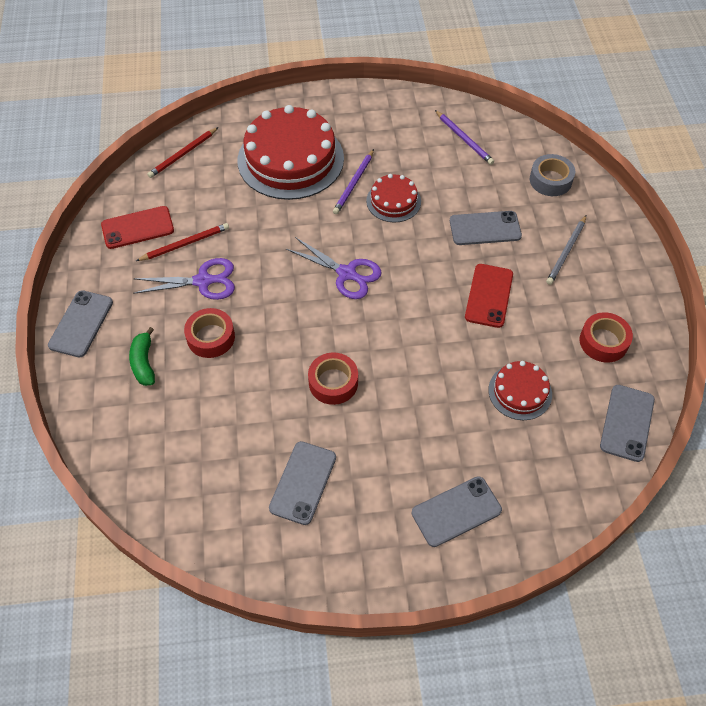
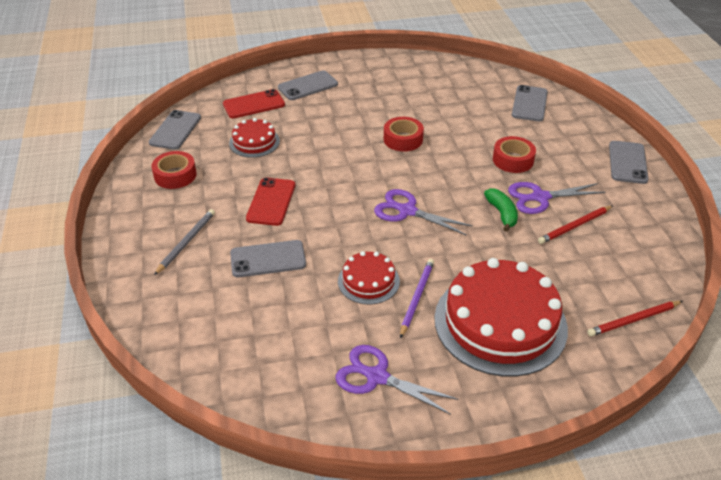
camera: 175 degrees right, 15 degrees down
red phone [101,206,174,249] -> red phone moved to [223,89,285,118]
green banana [129,327,155,386] -> green banana moved to [484,188,518,232]
red pencil [147,127,219,178] -> red pencil turned 150 degrees counterclockwise [587,301,683,336]
grey phone [269,441,336,525] -> grey phone moved to [512,85,548,121]
purple pencil [435,110,494,165] -> none
grey tape [530,154,575,196] -> none
none -> purple scissors [335,345,459,415]

